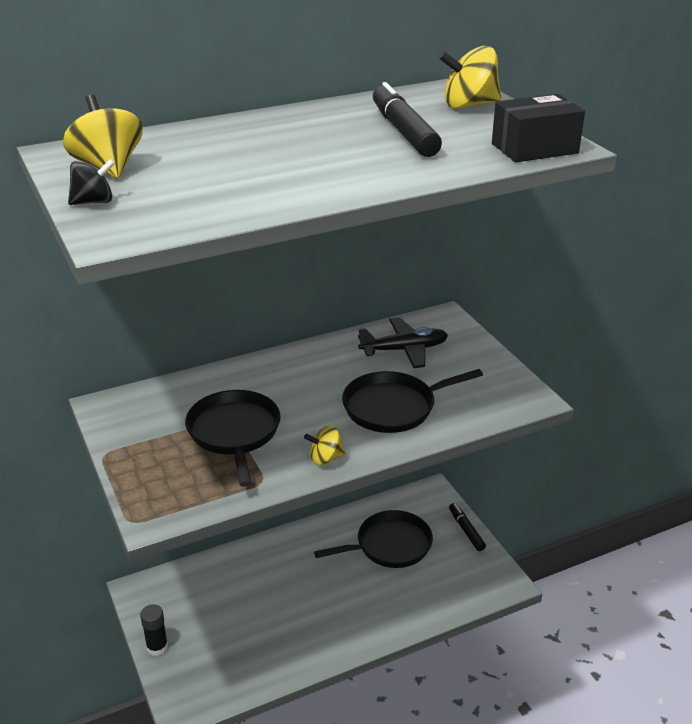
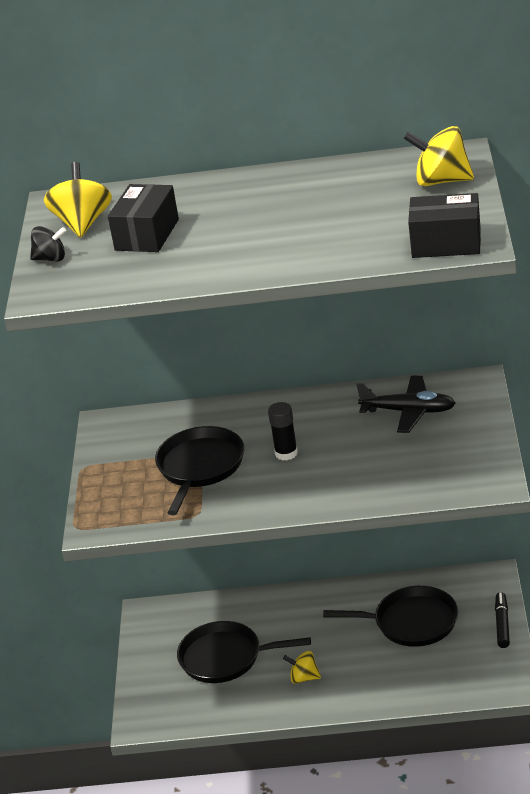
camera: 30 degrees right, 0 degrees up
black glue stick [140,604,168,656] -> black glue stick moved to [268,402,298,461]
yellow spinning top [304,425,346,465] -> yellow spinning top moved to [283,651,321,684]
black pan [342,369,483,433] -> black pan moved to [177,621,311,683]
black marker [373,82,442,157] -> none
none -> black box [108,184,179,252]

